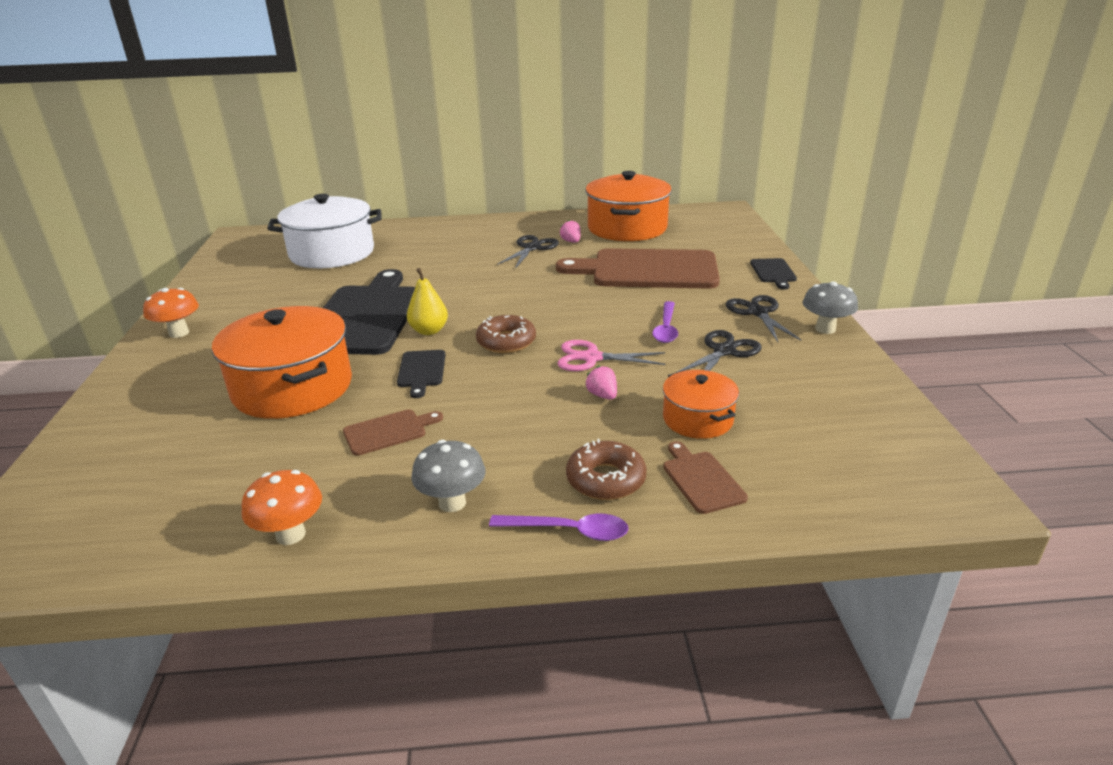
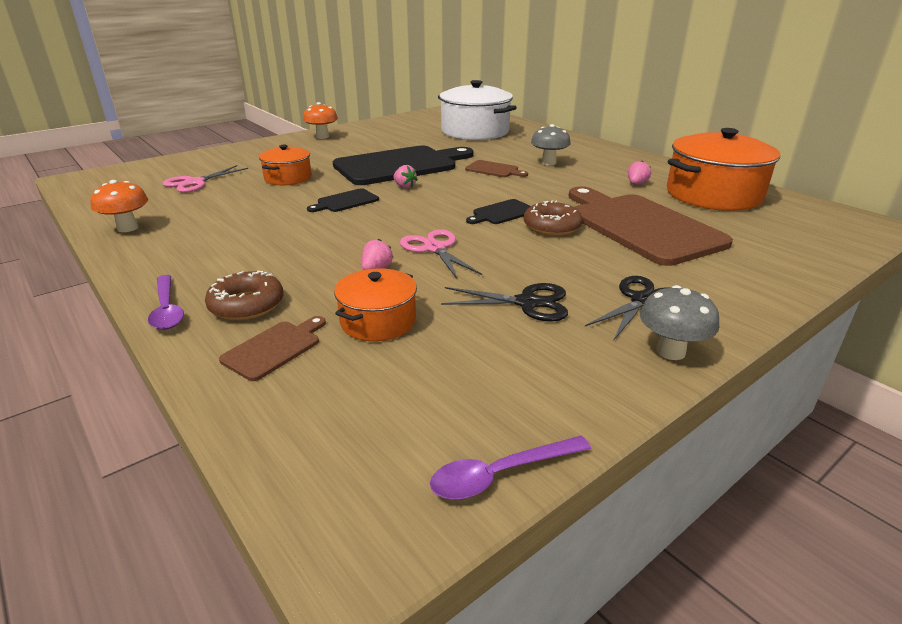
camera: 55 degrees right, 0 degrees up
orange pot [212,306,352,419] -> orange pot [259,145,311,185], size x0.54
brown cutting board [343,409,443,456] -> brown cutting board moved to [465,160,528,177]
yellow pear [407,268,448,335] -> pink strawberry [393,165,418,189]
grey mushroom [411,440,486,512] -> grey mushroom moved to [531,124,571,165]
brown donut [476,315,536,353] -> brown donut moved to [524,200,583,236]
black scissors [497,235,559,269] -> none
purple spoon [652,301,678,343] -> purple spoon moved to [430,436,591,500]
black cutting board [750,258,797,290] -> black cutting board moved to [466,199,531,224]
none -> pink scissors [163,165,248,193]

